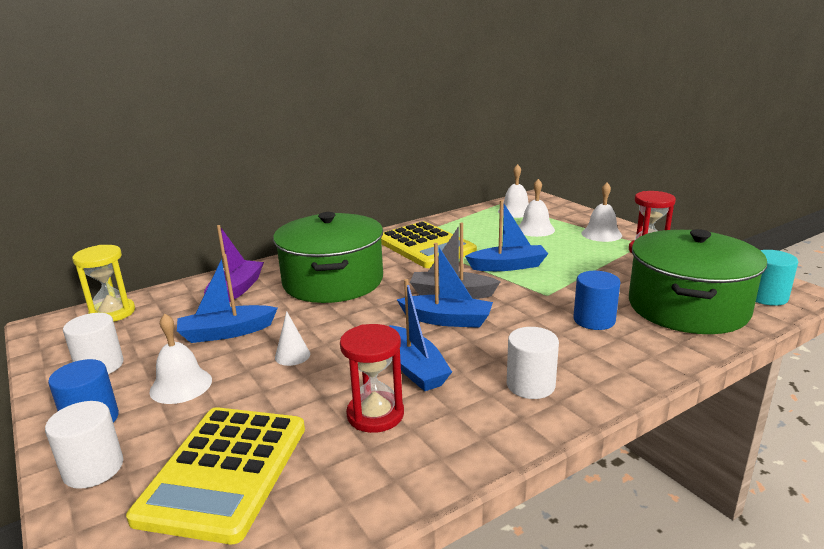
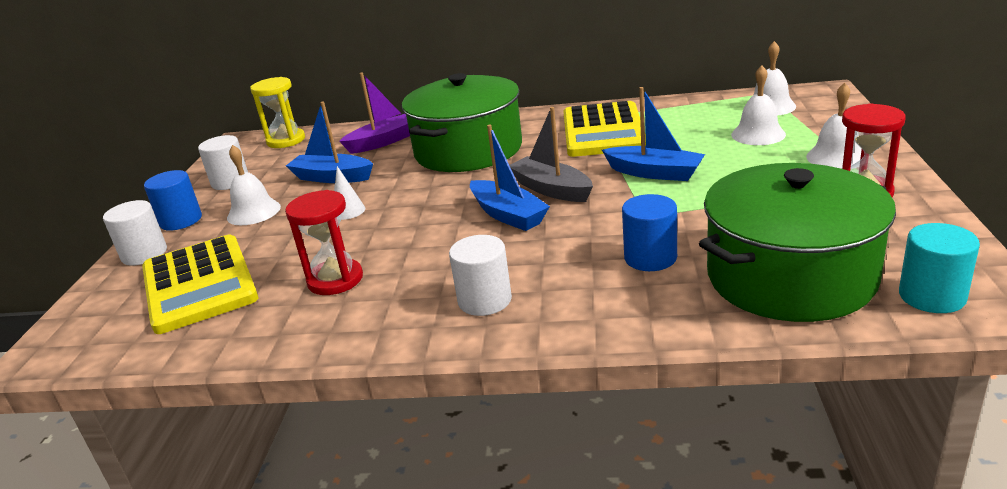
camera: 40 degrees right, 5 degrees up
yellow calculator [126,407,305,544] -> yellow calculator turned 75 degrees counterclockwise [142,235,258,334]
blue boat [389,279,452,391] -> none

